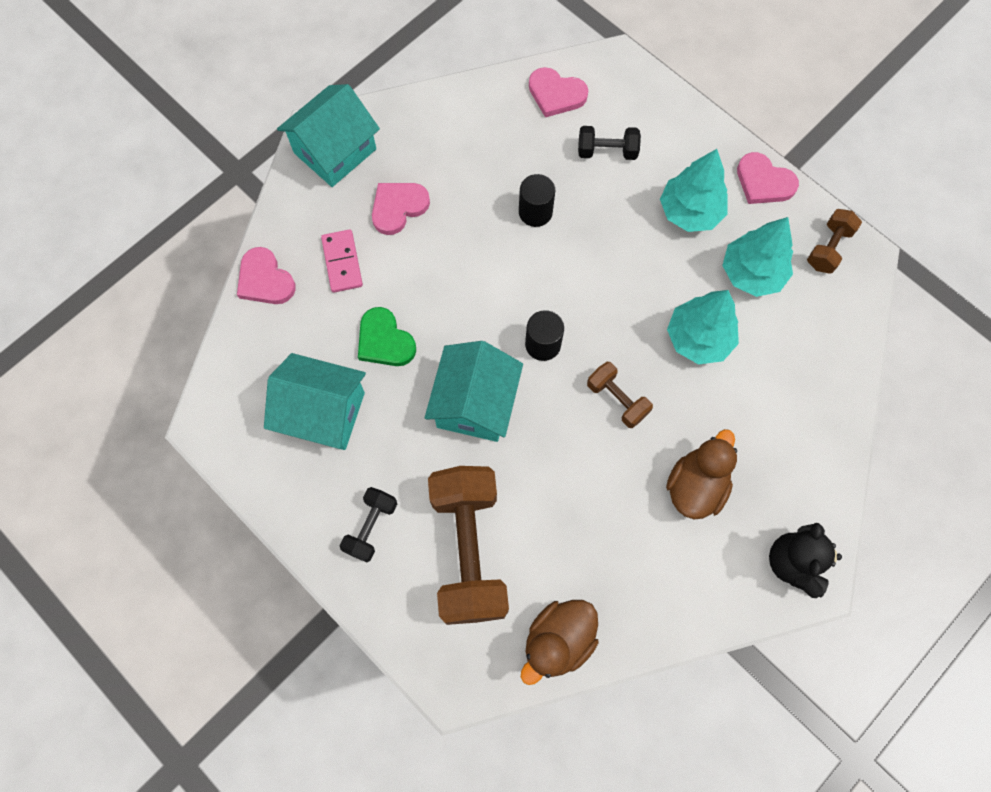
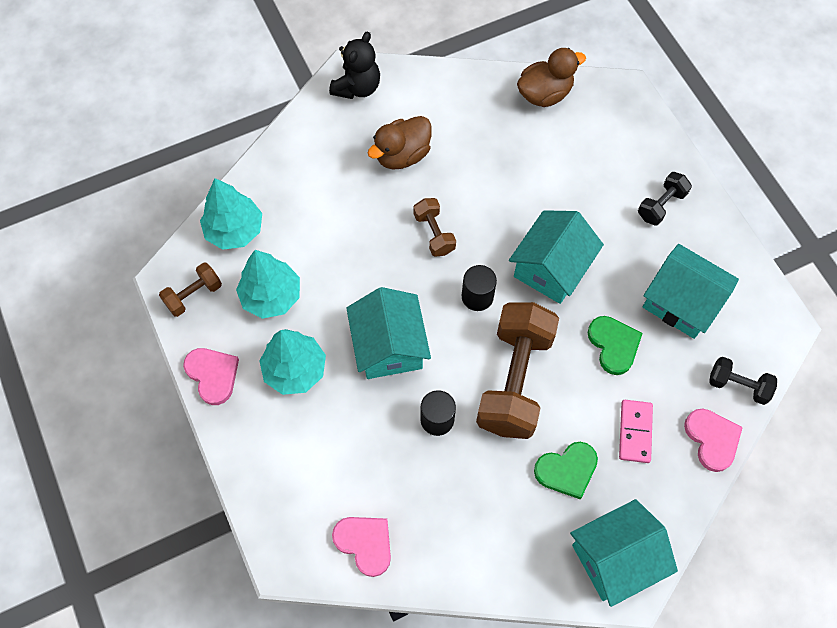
camera: 160 degrees left, 5 degrees down
pink heart [372,183,430,235] -> green heart [534,442,598,499]
brown dumbbell [428,466,509,625] -> brown dumbbell moved to [476,302,559,439]
black dumbbell [578,126,641,160] -> black dumbbell moved to [709,357,777,405]
turquoise tree [667,290,739,365] -> turquoise tree moved to [200,178,262,250]
none -> turquoise house [346,287,431,379]

